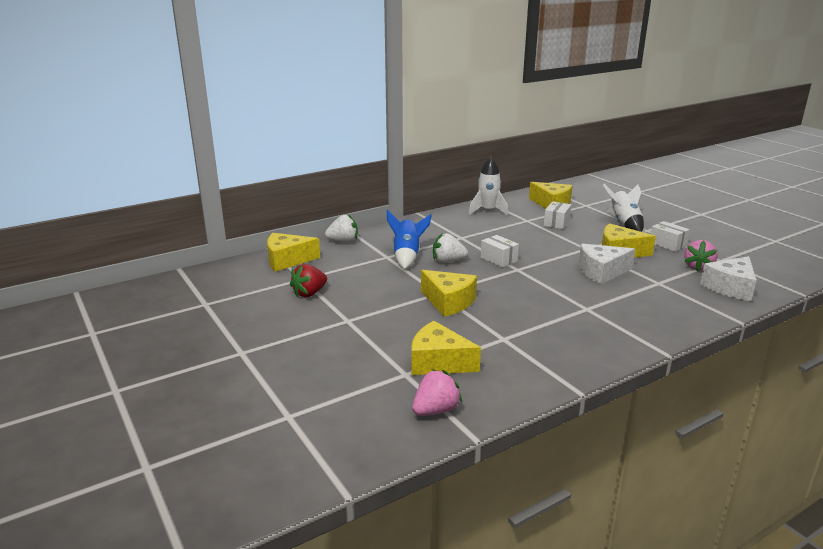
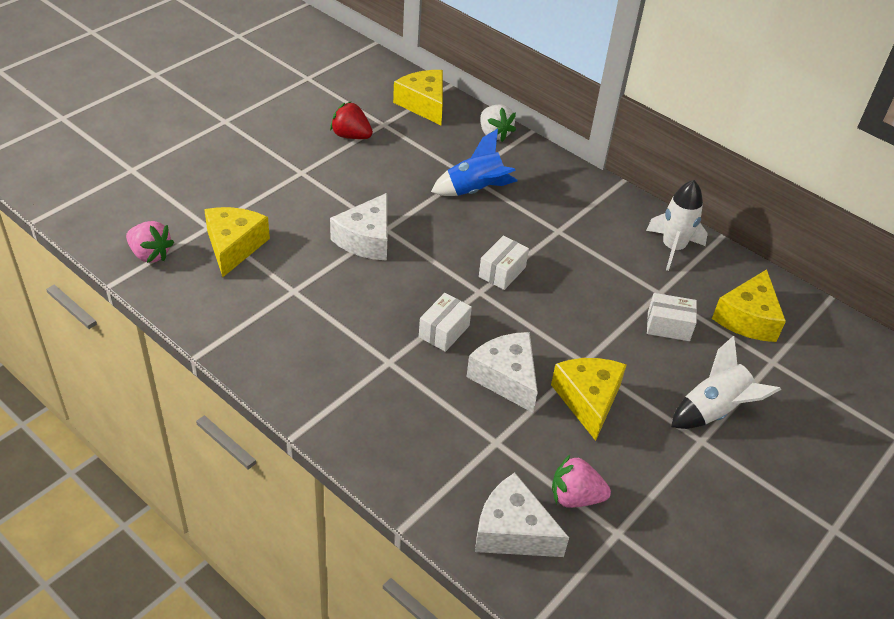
camera: 70 degrees right, 20 degrees up
yellow cheese [421,270,477,317] -> white cheese [330,193,387,261]
white strawberry [433,233,468,263] -> none
white box [651,221,690,252] -> white box moved to [419,293,472,352]

